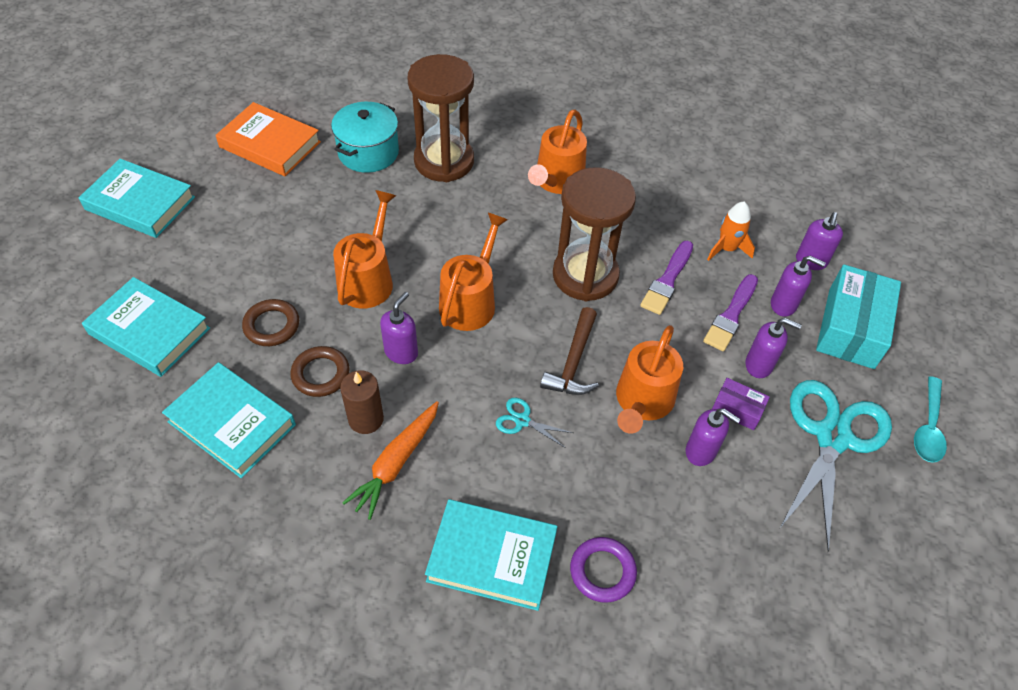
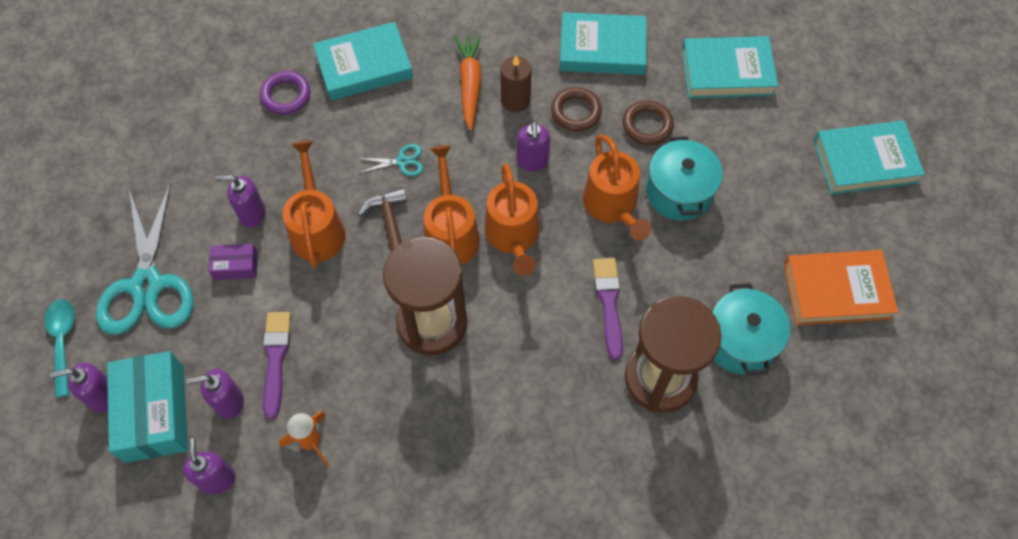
camera: 150 degrees right, 10 degrees up
orange watering can [528,109,587,194] -> orange watering can moved to [424,145,480,265]
purple brush [640,241,693,315] -> purple brush moved to [593,258,623,360]
purple soap dispenser [745,318,802,378] -> purple soap dispenser moved to [50,362,108,413]
none -> turquoise pot [646,136,723,221]

